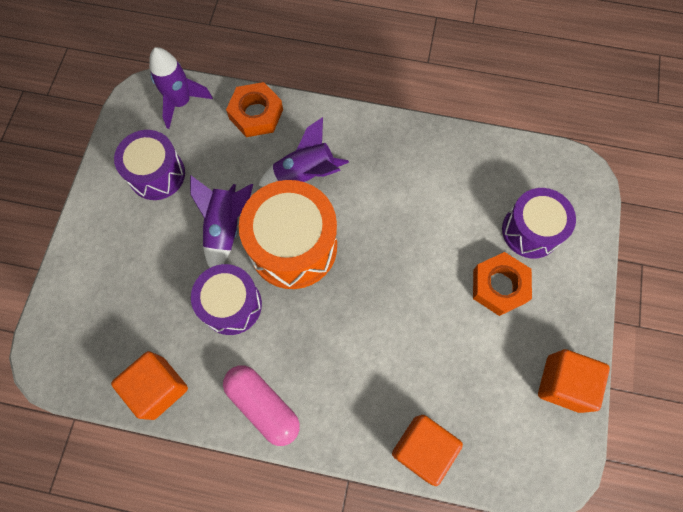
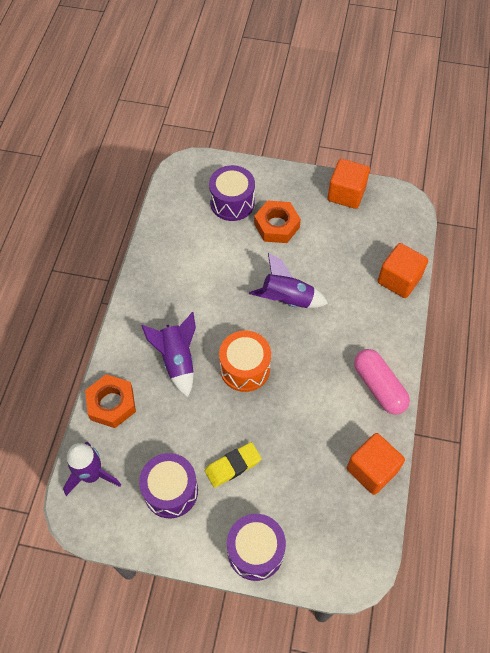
camera: 90 degrees left, 10 degrees down
purple rocket [190,175,253,268] -> purple rocket moved to [249,253,328,308]
purple drum [191,264,262,335] -> purple drum moved to [227,514,286,581]
pink capsule [223,365,300,446] -> pink capsule turned 75 degrees counterclockwise [354,349,410,415]
orange drum [239,180,337,289] -> orange drum [219,330,271,392], size x0.66
none -> yellow eraser [205,442,262,488]

